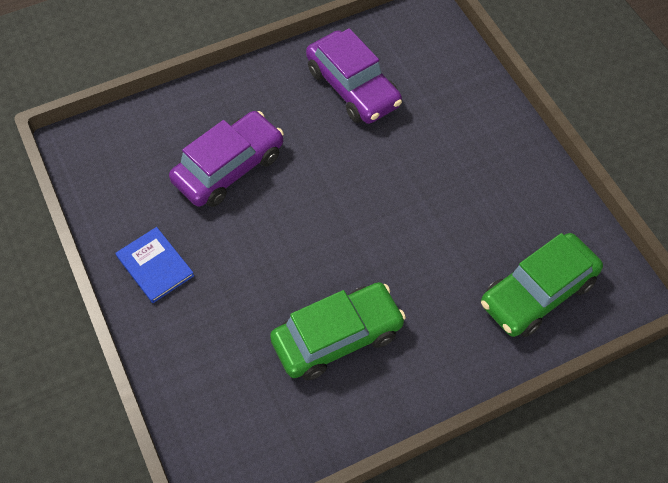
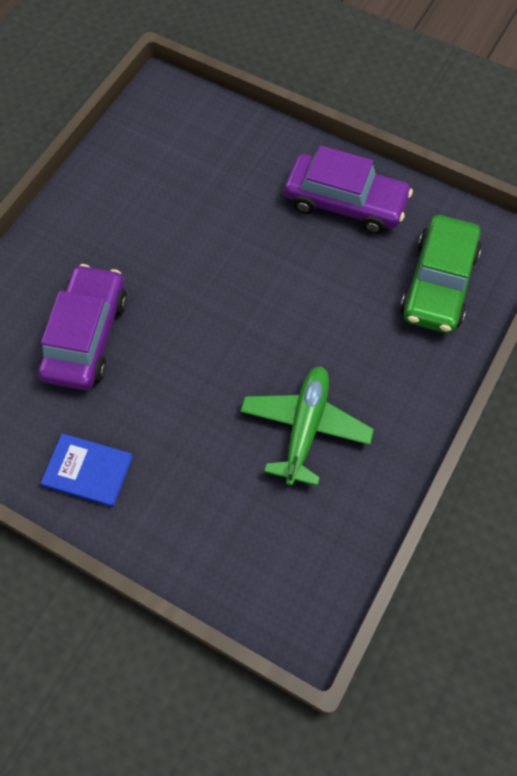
camera: 35 degrees left, 5 degrees up
green car [270,282,406,380] -> green plane [240,366,374,486]
purple car [306,28,402,124] -> purple car moved to [284,145,413,234]

